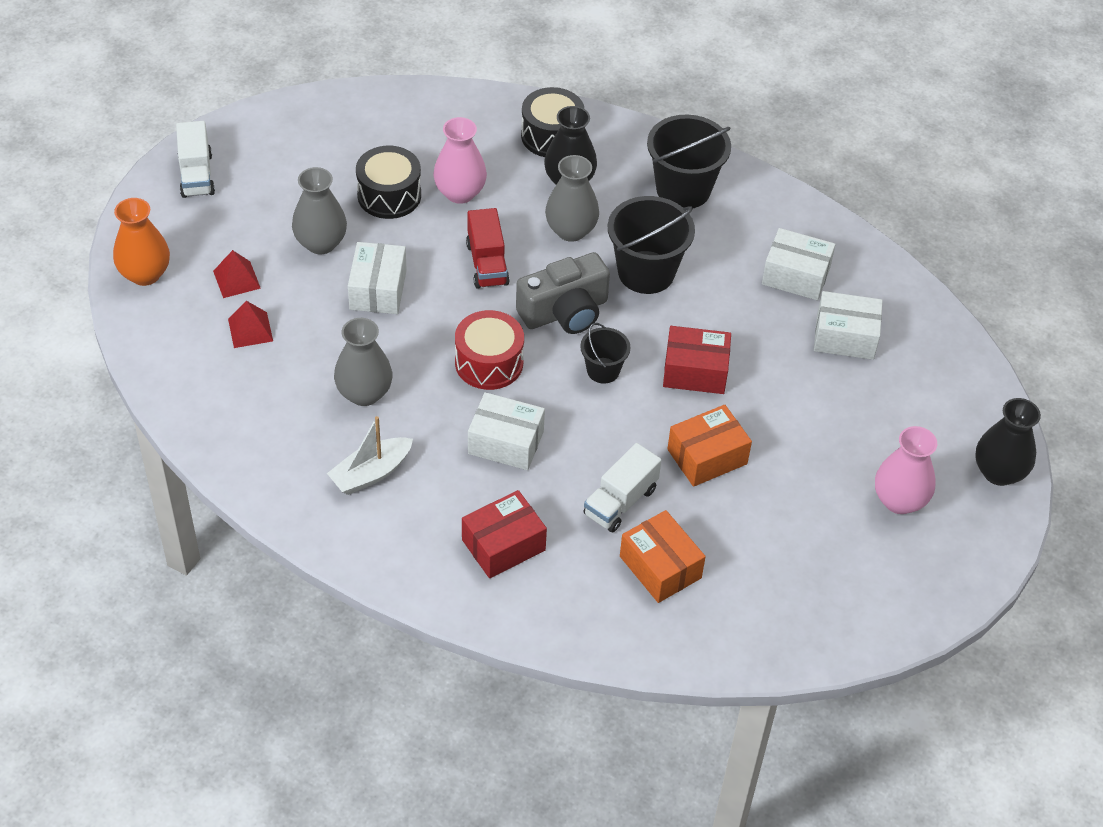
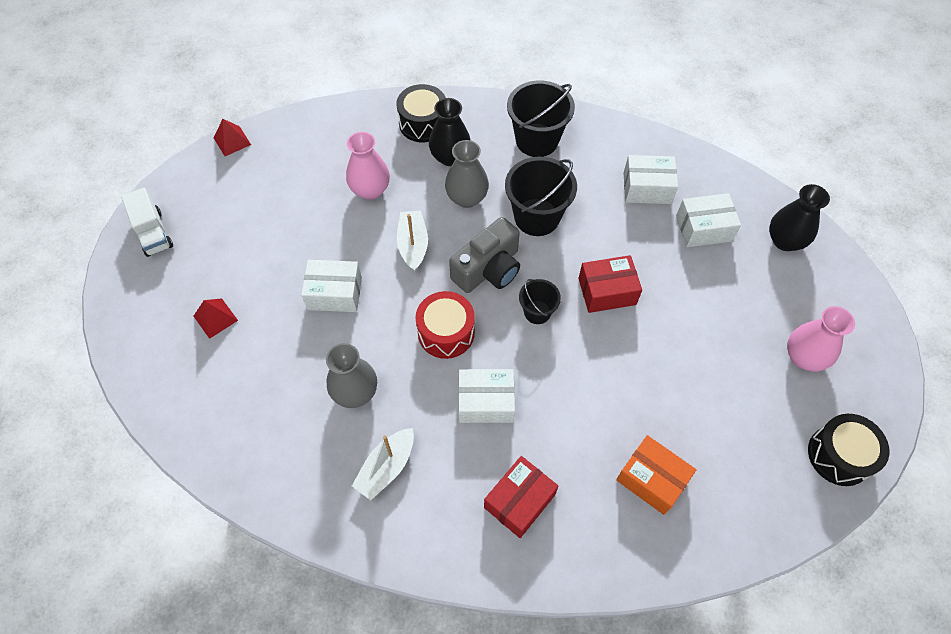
camera: 15 degrees left, 10 degrees up
orange vase [113,198,170,286] -> none
red pyramid [228,301,273,348] -> red pyramid moved to [214,119,251,156]
grey vase [292,167,347,254] -> none
white box [348,242,407,314] -> white box turned 75 degrees counterclockwise [301,260,362,312]
black drum [356,146,421,219] -> black drum moved to [808,414,889,486]
red truck [466,208,510,289] -> white boat [397,211,428,271]
white truck [583,443,662,532] -> none
orange box [667,405,752,487] -> none
black vase [975,398,1041,486] -> black vase moved to [769,184,830,251]

